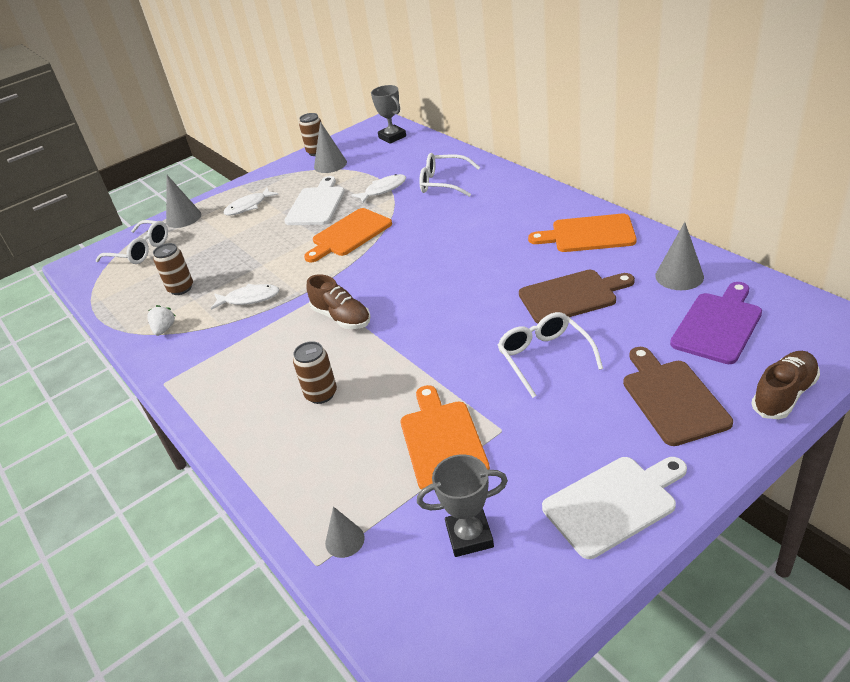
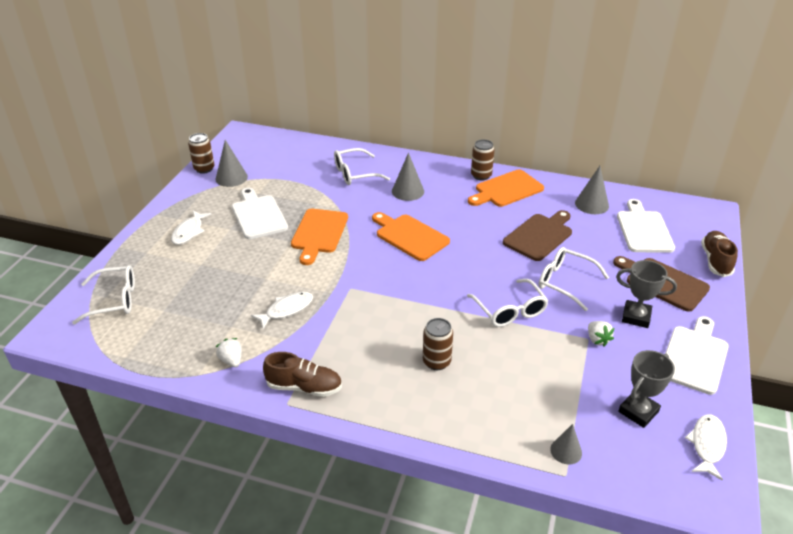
camera: 40 degrees left, 0 degrees up
brown can [153,243,193,295] -> brown can moved to [471,139,495,180]
grey cone [166,175,201,228] -> grey cone moved to [392,153,424,201]
brown shoe [307,274,371,329] -> brown shoe moved to [263,352,342,397]
white fish [351,174,406,203] -> white fish moved to [685,414,727,481]
grey trophy [371,85,406,144] -> grey trophy moved to [616,260,677,328]
orange cutting board [401,385,490,490] -> orange cutting board moved to [372,212,450,261]
purple cutting board [670,282,762,364] -> white cutting board [617,199,675,253]
none -> white glasses [467,279,548,327]
none -> white strawberry [588,321,614,347]

